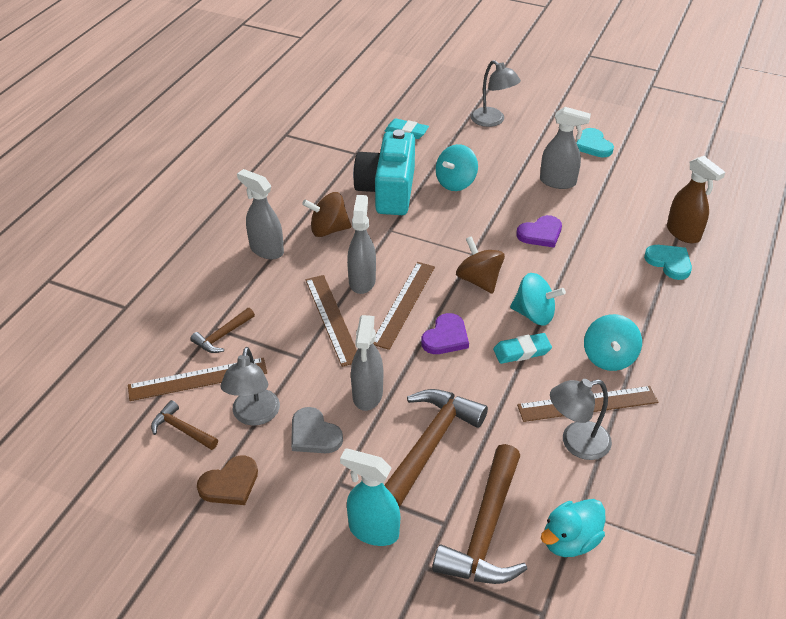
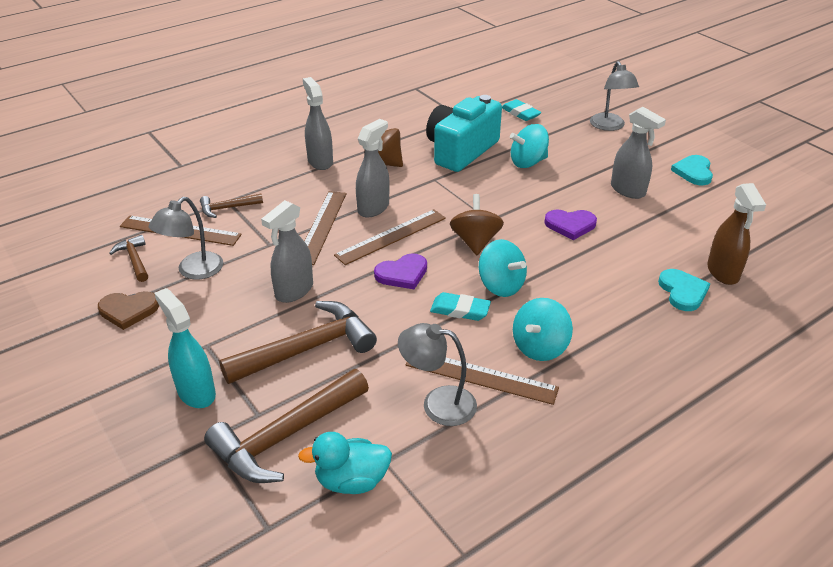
camera: 30 degrees right, 5 degrees down
grey heart [291,407,343,453] -> none

